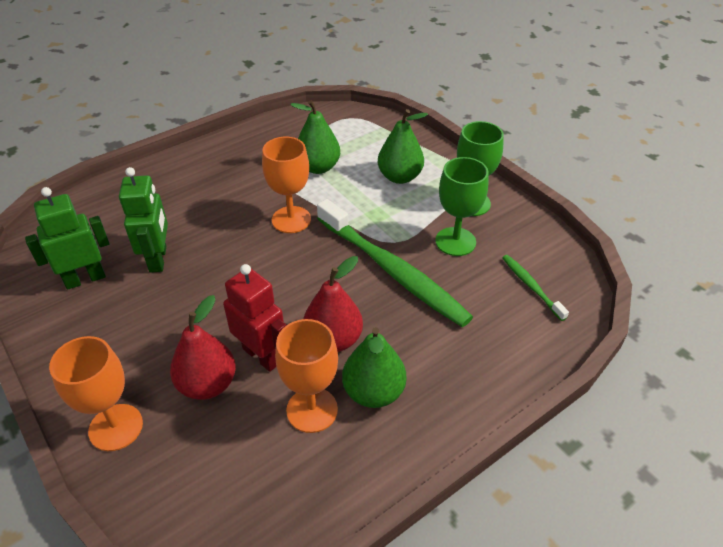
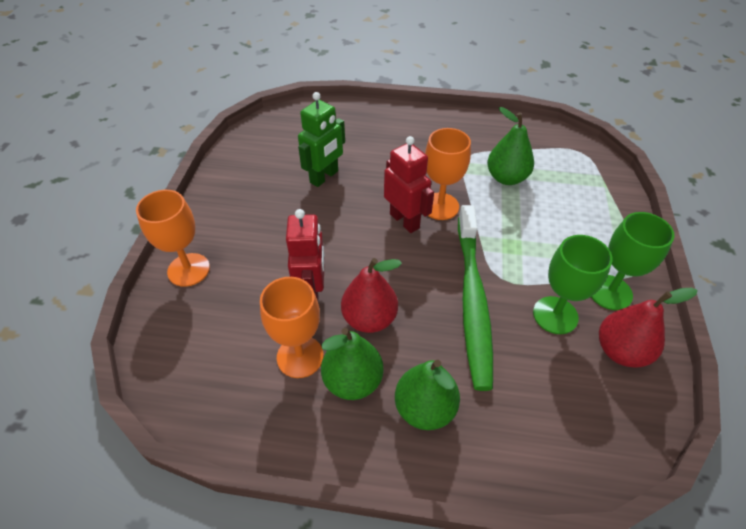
camera: 45 degrees right, 5 degrees up
green robot [25,187,110,290] -> none
red pear [170,295,236,400] -> red pear moved to [599,288,697,368]
green pear [378,109,428,184] -> green pear moved to [395,360,460,430]
green toothbrush [502,255,569,321] -> none
none -> red robot [384,136,434,233]

